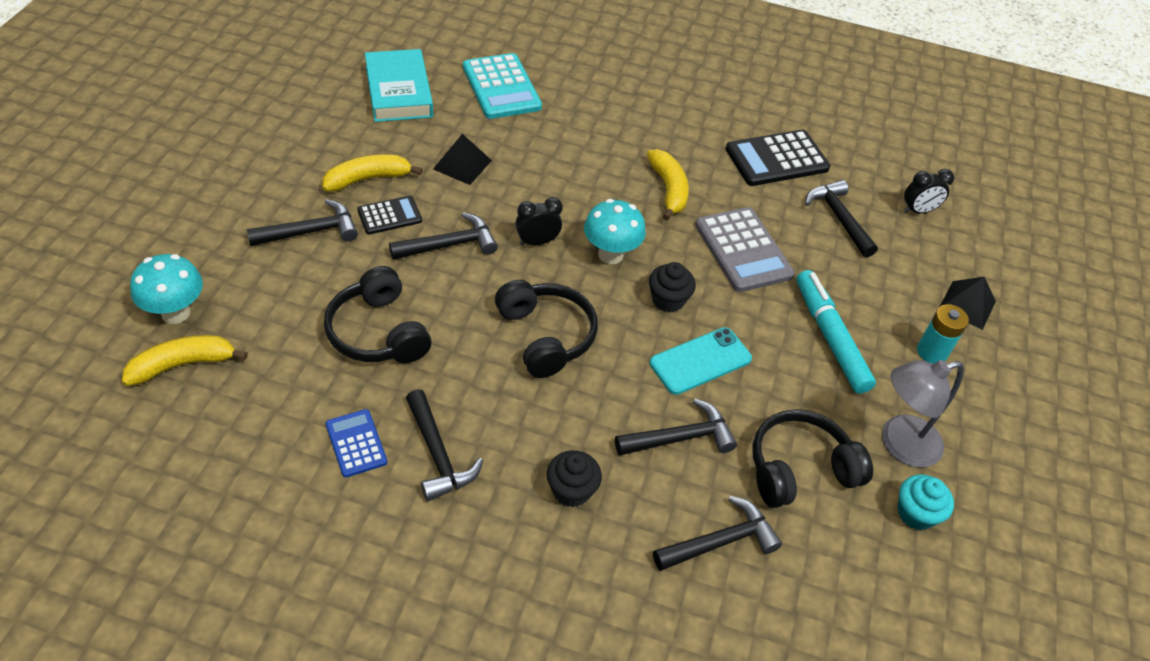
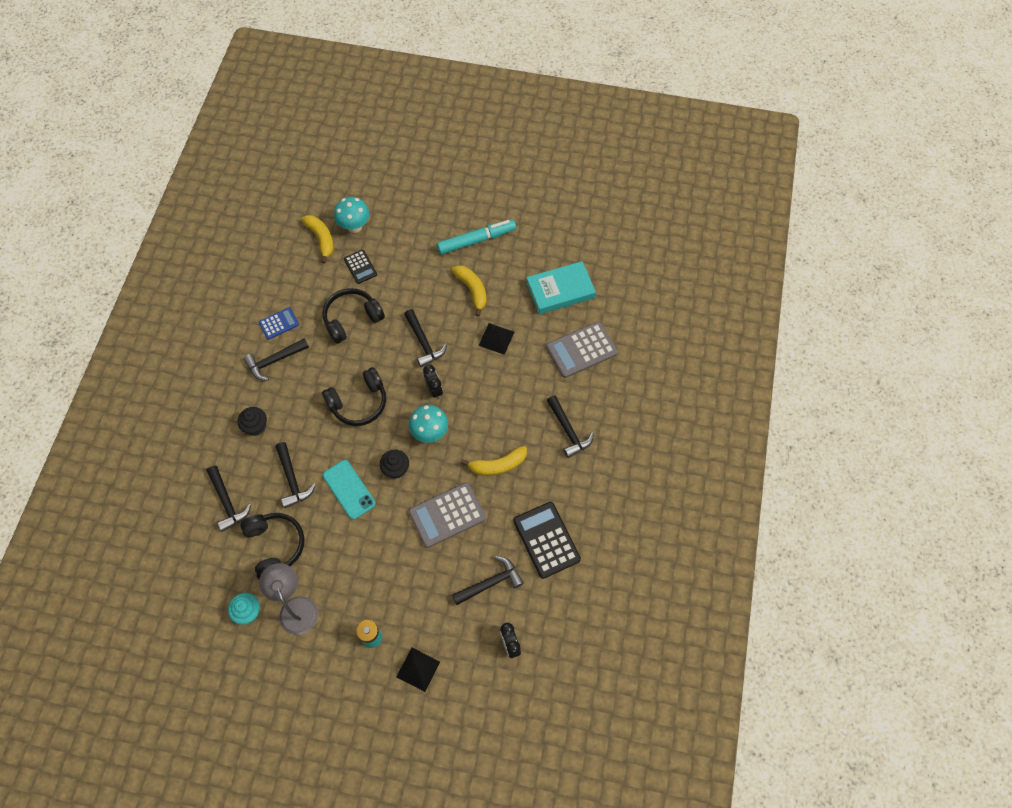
camera: 90 degrees right, 15 degrees up
black hammer [246,199,358,246] -> black hammer moved to [547,395,594,458]
black calculator [357,196,422,235] -> black calculator moved to [344,250,377,284]
turquoise calculator [463,53,542,119] -> grey calculator [546,322,618,378]
turquoise marker [796,270,876,394] -> turquoise marker moved to [437,219,516,254]

